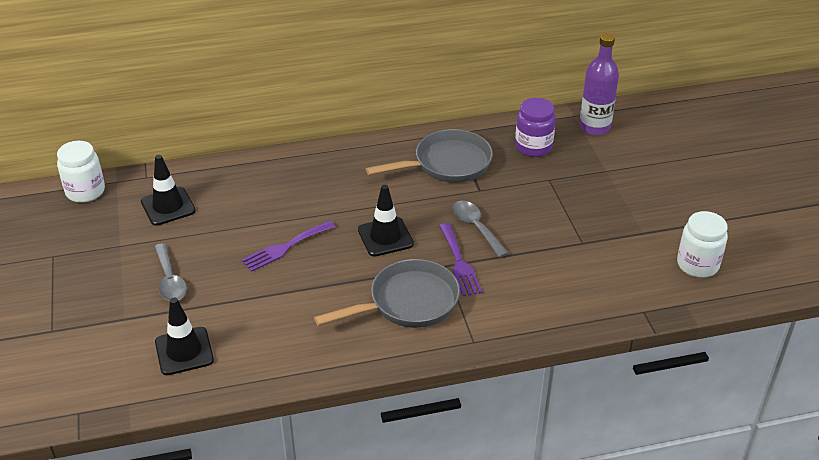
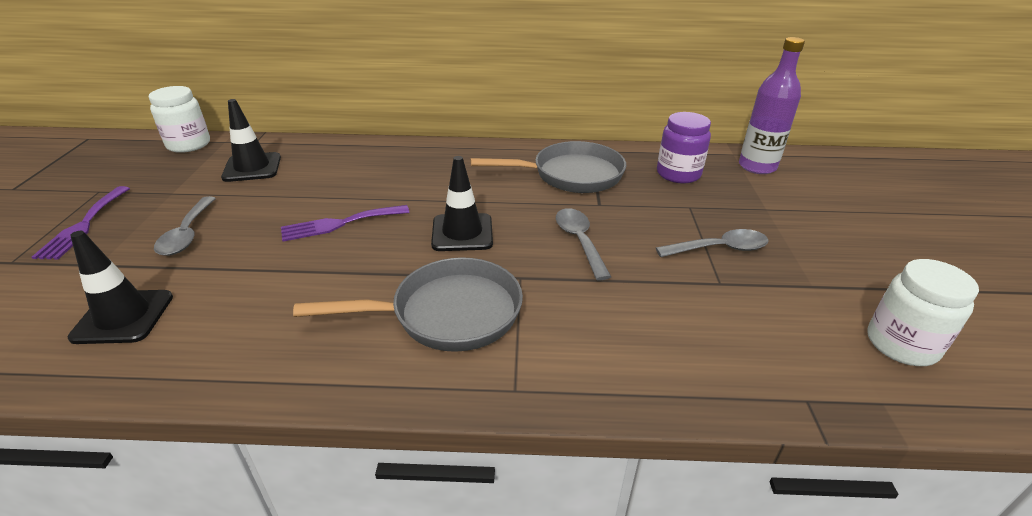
camera: 15 degrees right, 5 degrees down
purple fork [439,223,482,296] -> purple fork moved to [32,186,130,260]
none -> grey spoon [656,229,769,257]

